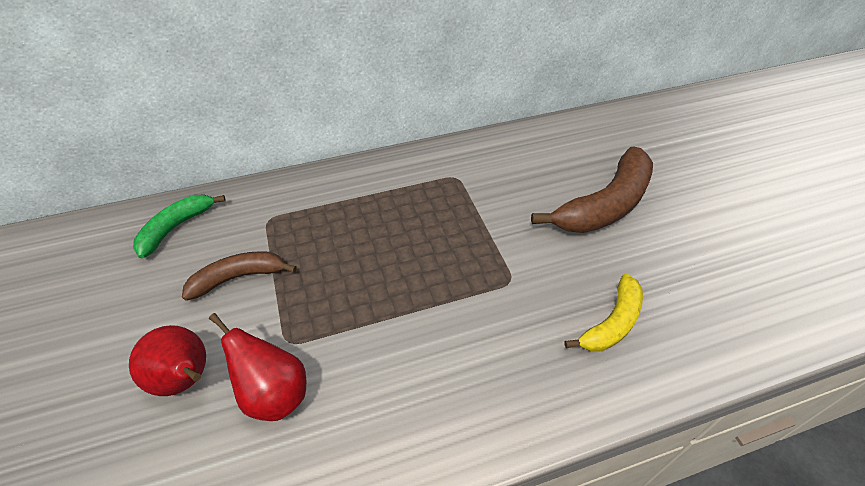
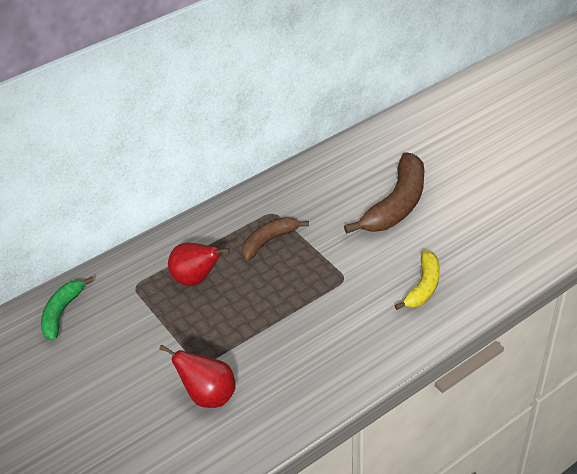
camera: 15 degrees left, 5 degrees down
red pear [129,325,206,396] -> red pear moved to [168,243,230,286]
brown banana [182,251,297,301] -> brown banana moved to [242,217,309,261]

